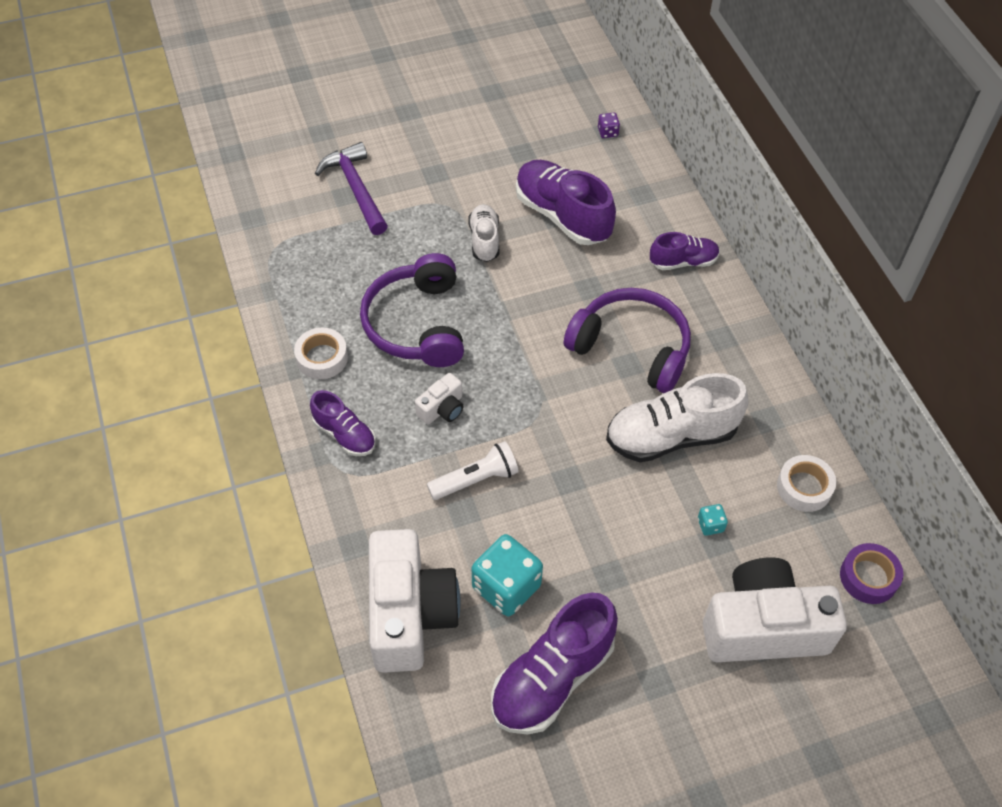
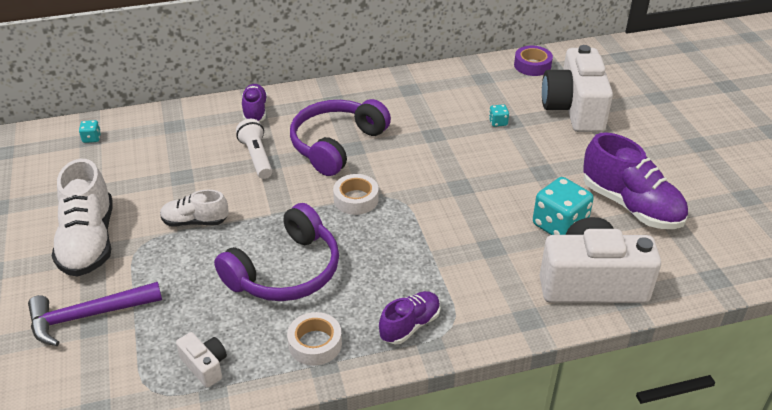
camera: 85 degrees left, 15 degrees down
purple headphones [360,253,464,367] -> purple headphones turned 45 degrees counterclockwise [214,203,339,301]
white camera [415,373,463,425] -> white camera moved to [176,332,227,388]
white flashlight [427,441,519,500] -> white flashlight moved to [236,119,272,179]
purple shoe [516,160,616,245] -> none
purple dice [598,112,620,138] -> turquoise dice [79,120,101,143]
white shoe [606,373,748,462] -> white shoe moved to [52,159,113,277]
white tape [777,455,836,512] -> white tape moved to [333,174,379,215]

